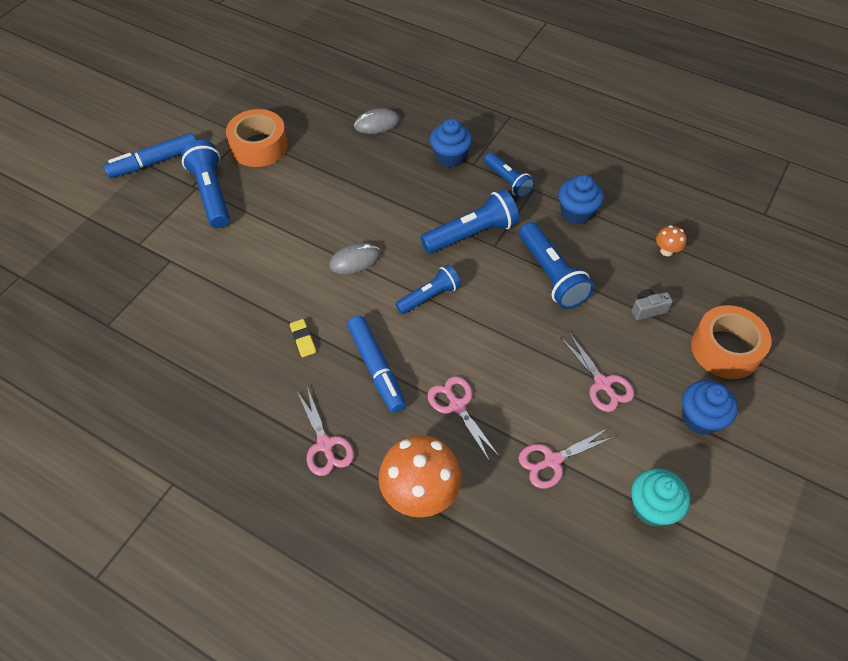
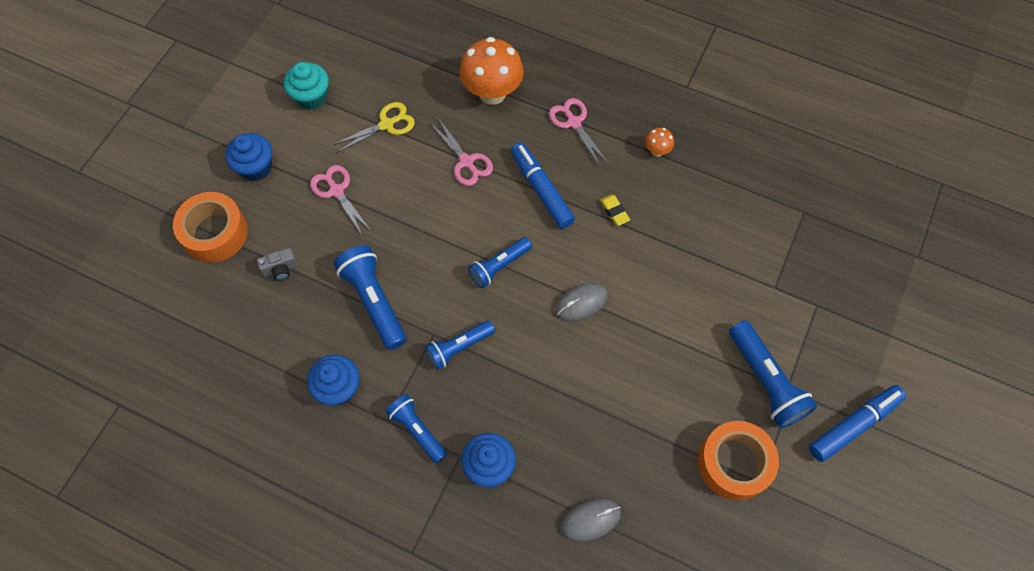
camera: 175 degrees right, 10 degrees up
blue flashlight [420,189,519,254] -> blue flashlight [425,320,495,370], size x0.65
pink scissors [519,428,615,488] -> yellow scissors [332,102,415,153]
orange mushroom [656,225,687,256] -> orange mushroom moved to [645,128,674,157]

